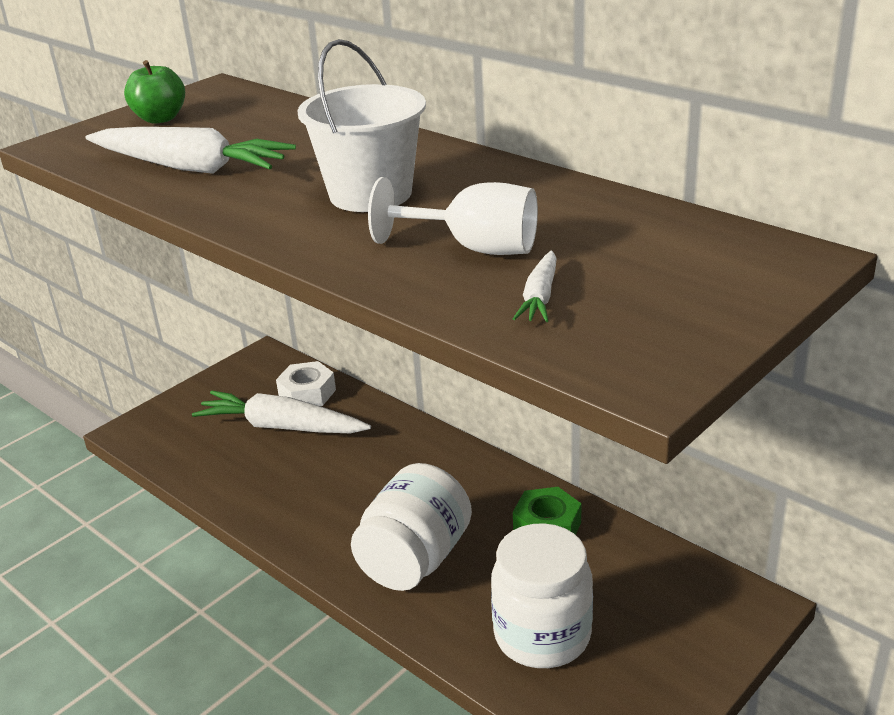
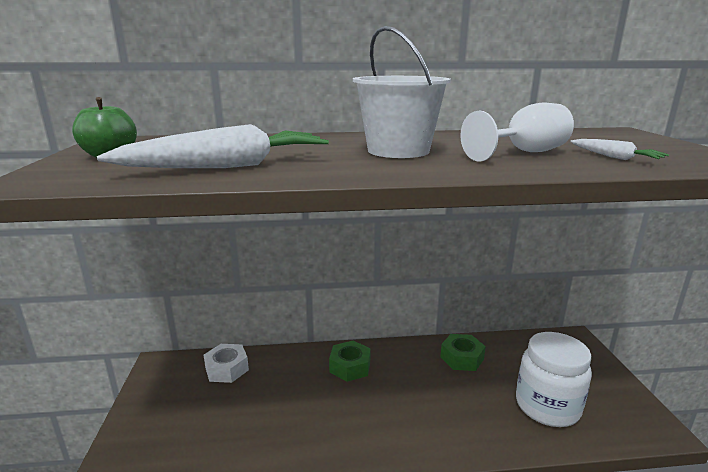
camera: 50 degrees left, 10 degrees down
white carrot [192,391,371,433] -> none
white jar [351,463,472,591] -> none
none -> green nut [329,341,371,382]

